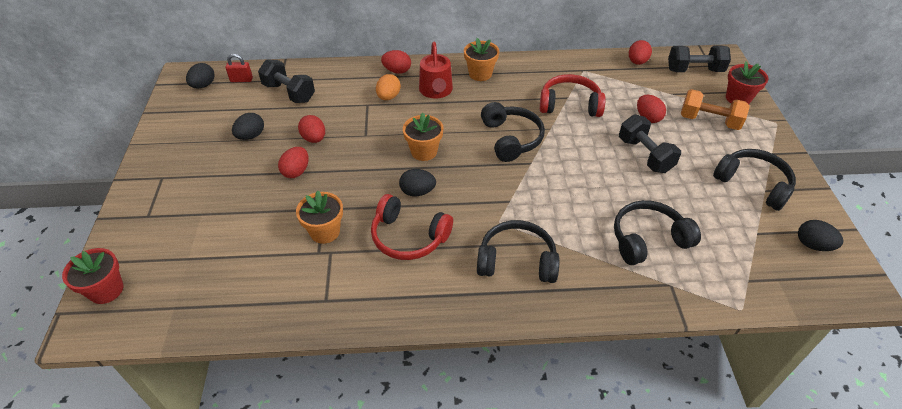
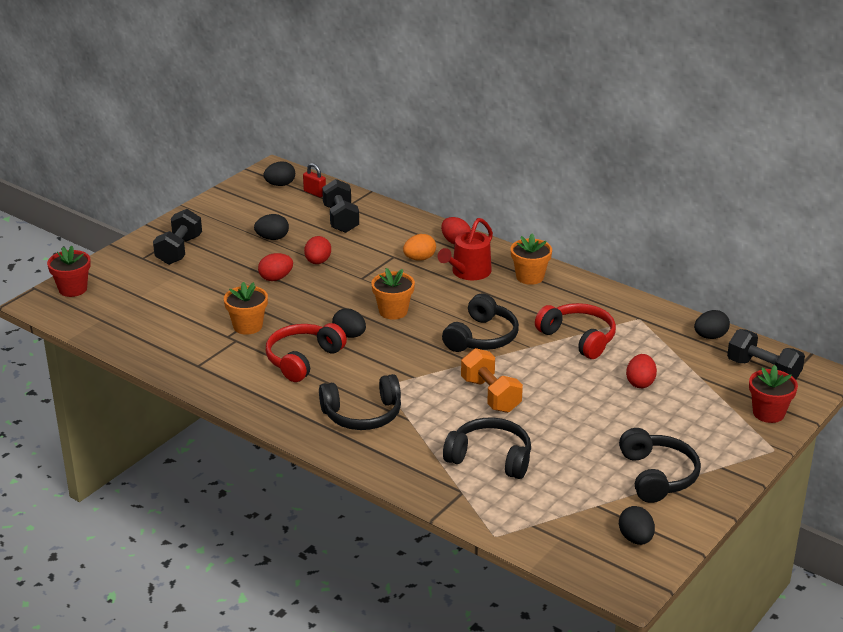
camera: 40 degrees right, 15 degrees down
red headphones [371,194,453,260] -> red headphones turned 60 degrees clockwise [266,323,347,382]
black headphones [477,220,559,283] -> black headphones turned 120 degrees clockwise [319,374,401,430]
black dumbbell [619,114,681,173] -> black dumbbell moved to [153,209,202,265]
red egg [629,40,652,65] -> black egg [694,310,730,339]
orange dumbbell [681,89,750,130] -> orange dumbbell moved to [461,348,523,413]

